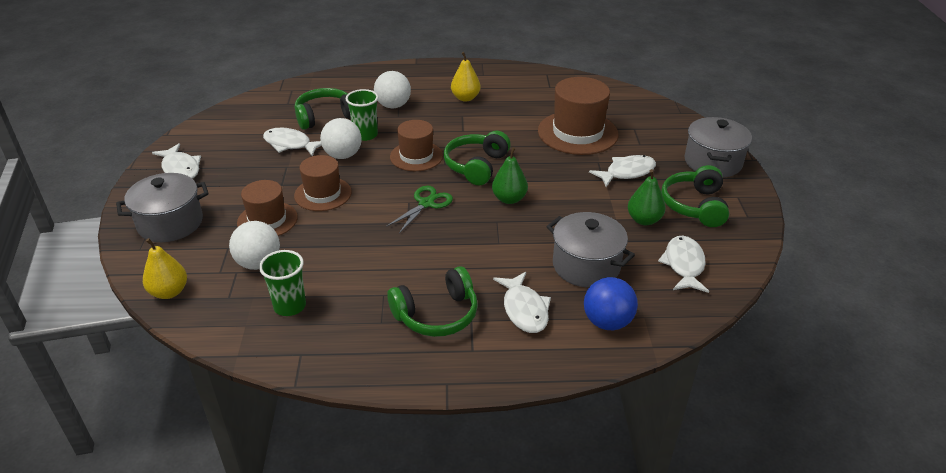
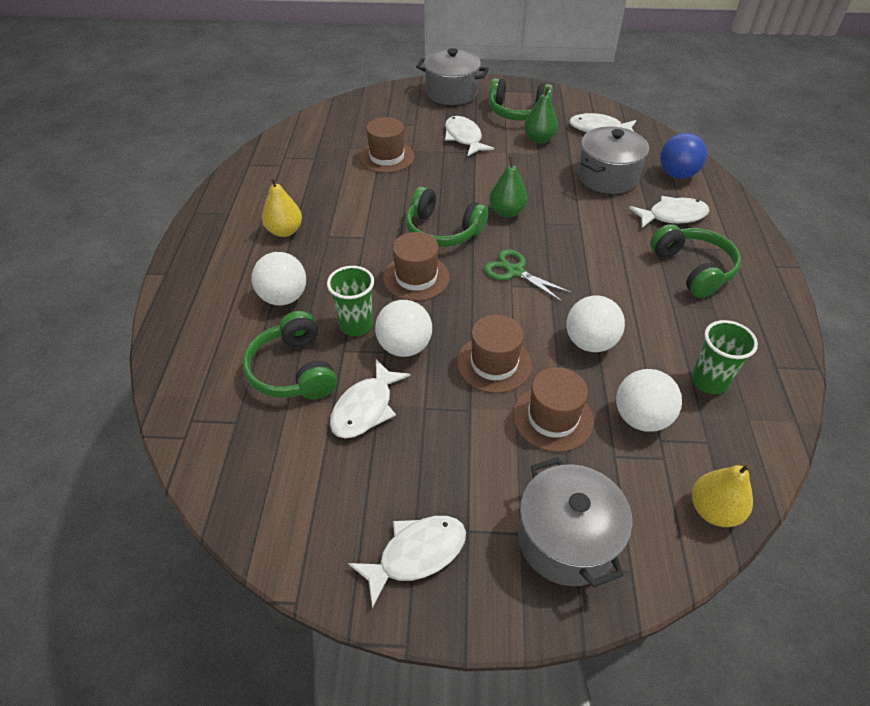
camera: 85 degrees left, 10 degrees up
brown hat [538,77,619,155] -> brown hat [359,117,415,173], size x0.63
none -> white ball [567,296,625,352]

